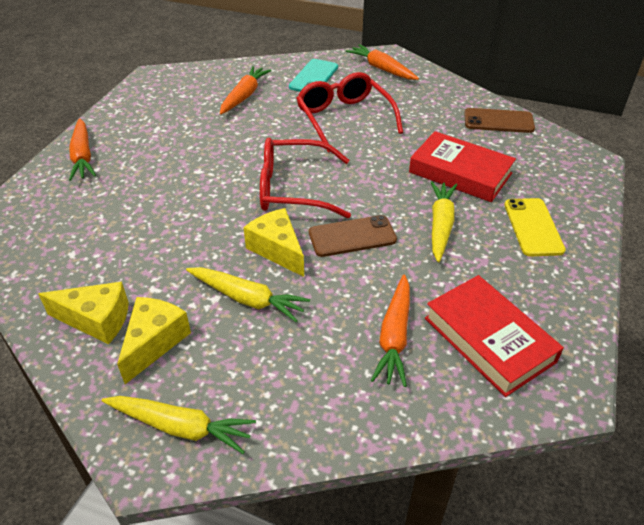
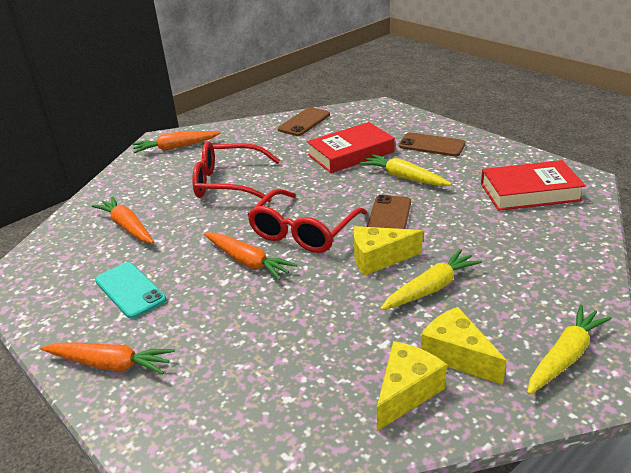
camera: 60 degrees left, 10 degrees down
turquoise phone [289,59,338,92] -> turquoise phone moved to [95,262,166,319]
orange carrot [371,274,410,387] -> orange carrot moved to [204,232,297,280]
yellow phone [504,198,566,256] -> brown phone [398,132,466,157]

